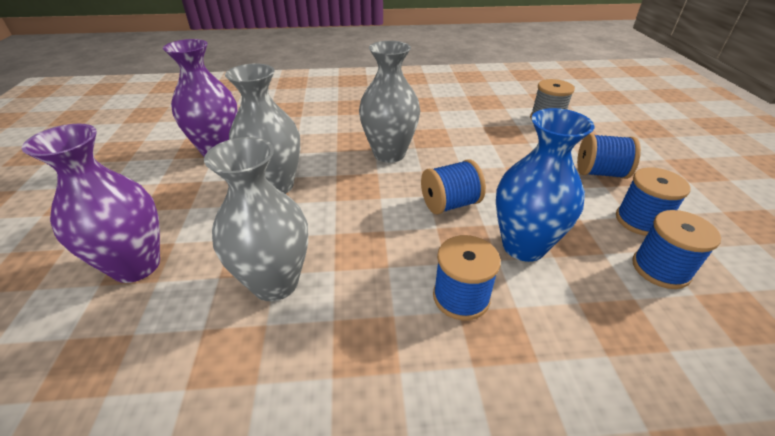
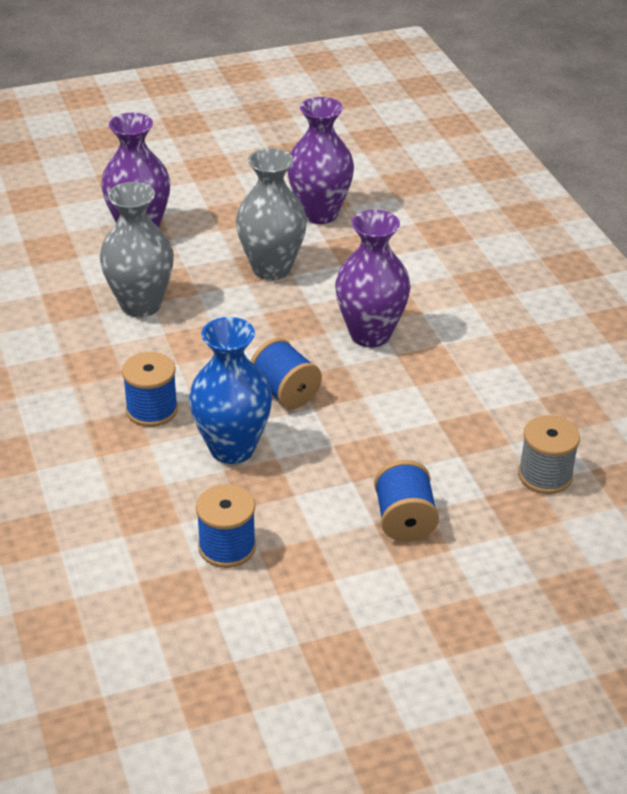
camera: 75 degrees right, 0 degrees up
grey vase [359,41,420,163] -> purple vase [335,210,411,347]
blue spool [616,167,690,236] -> none

